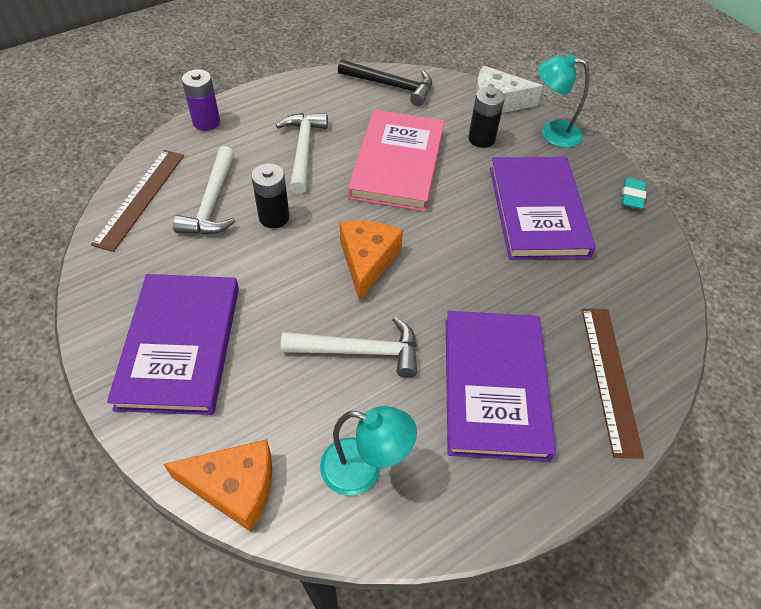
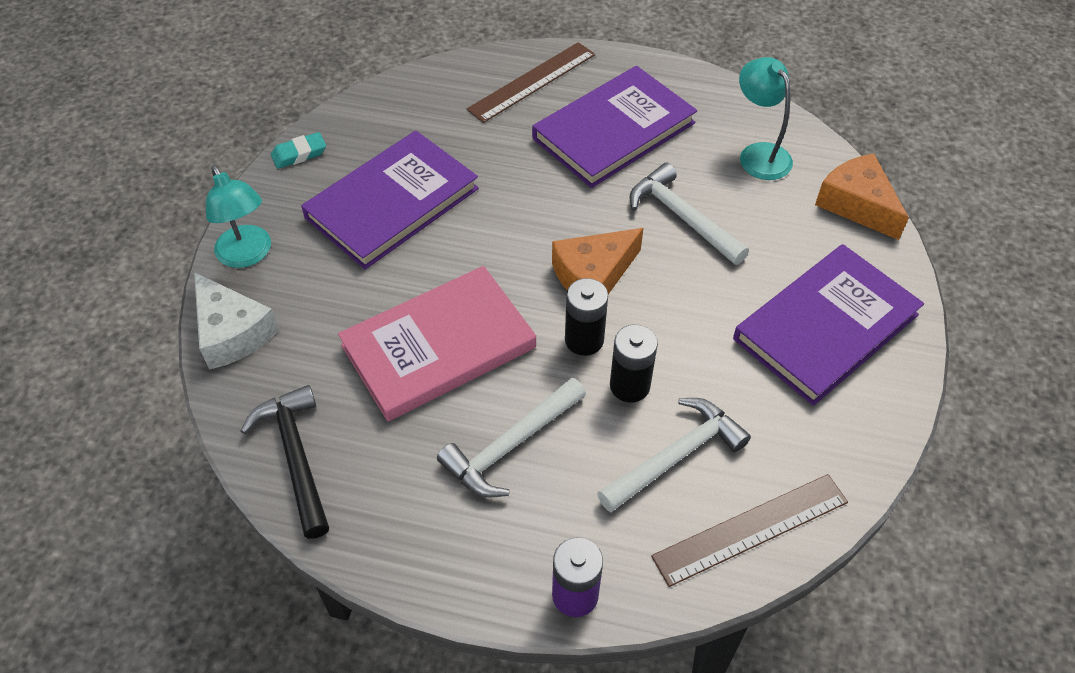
camera: 130 degrees left, 0 degrees up
black battery [468,87,505,148] -> black battery moved to [565,278,608,356]

